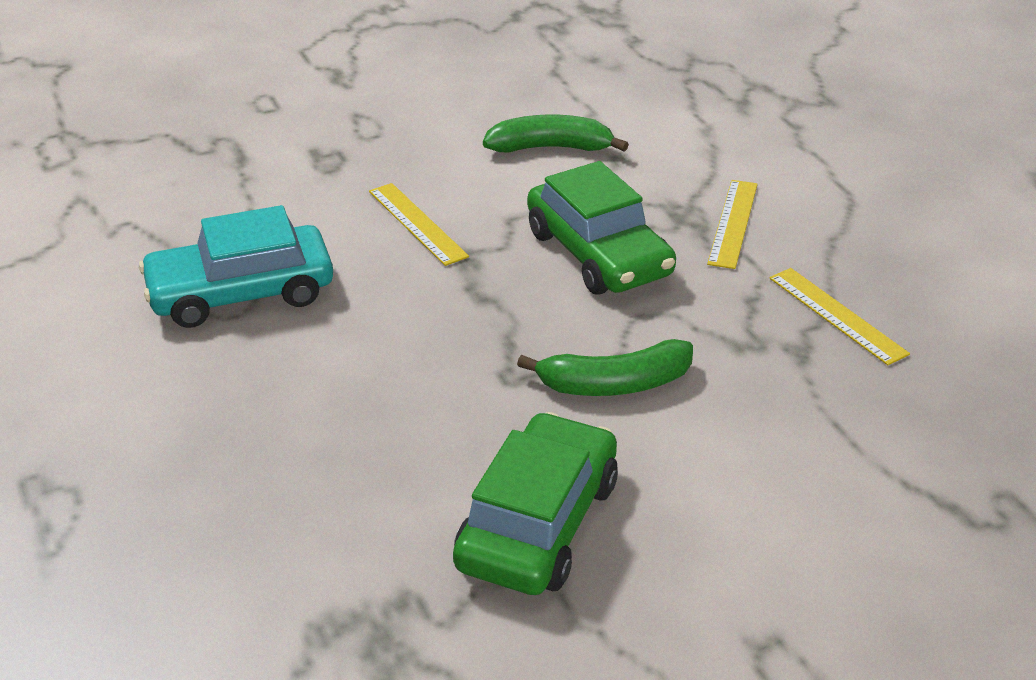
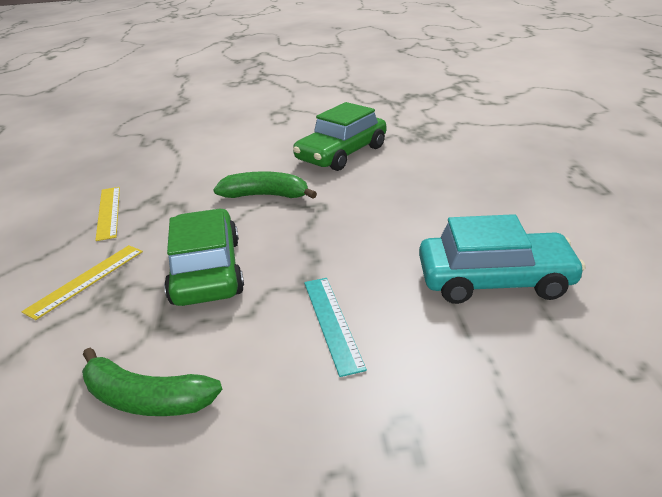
camera: 160 degrees left, 5 degrees down
yellow ruler [369,183,469,266] -> turquoise ruler [304,278,367,377]

